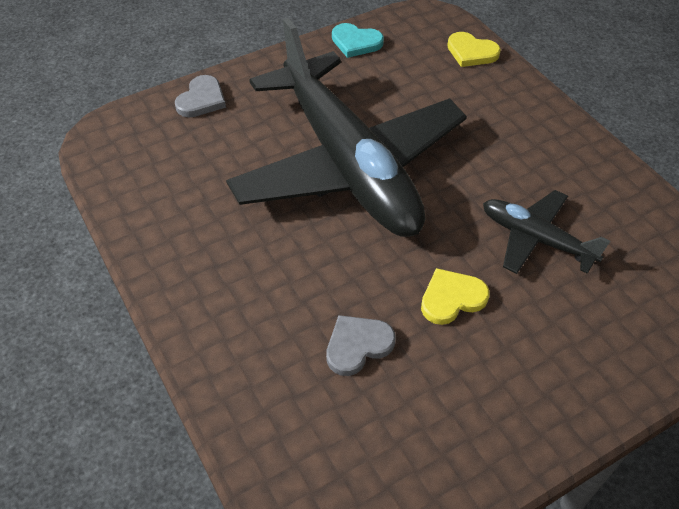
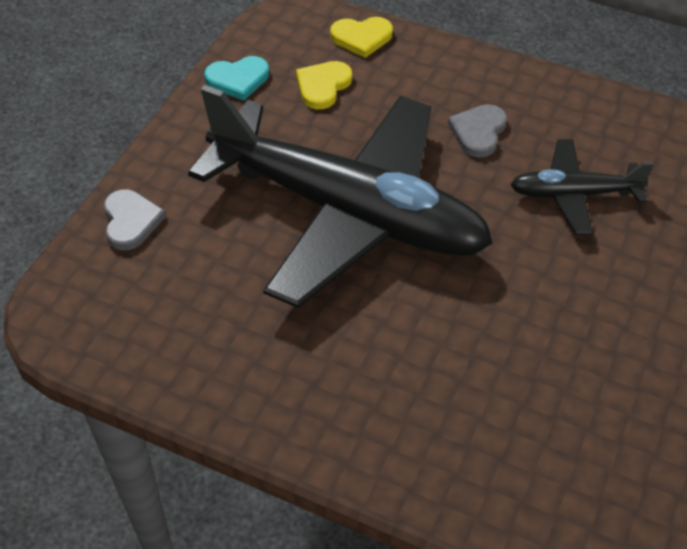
camera: 35 degrees left, 0 degrees up
grey heart [326,315,396,376] -> grey heart moved to [448,104,507,157]
yellow heart [421,268,489,325] -> yellow heart moved to [296,61,352,109]

